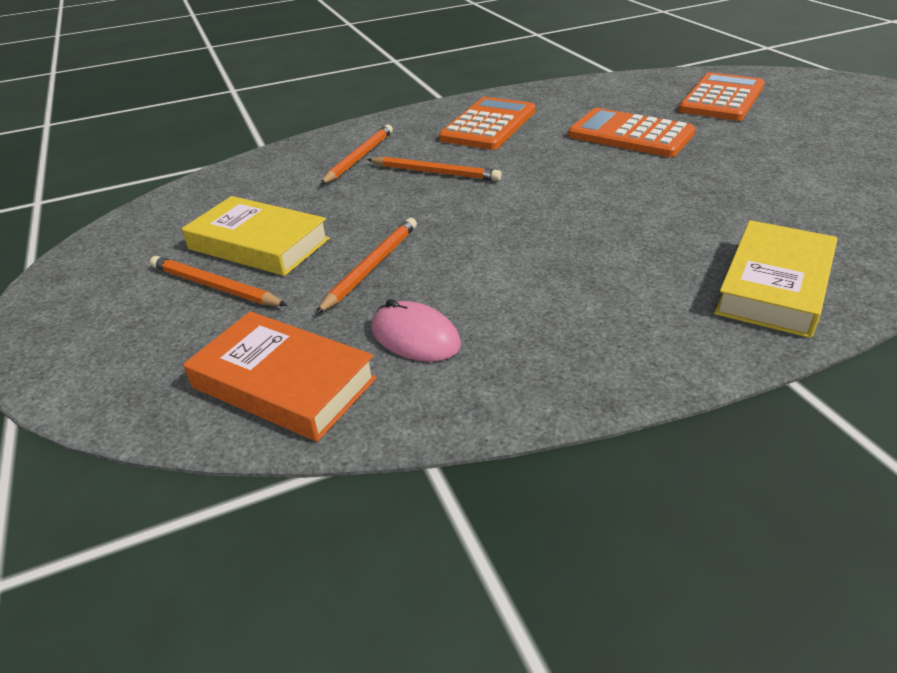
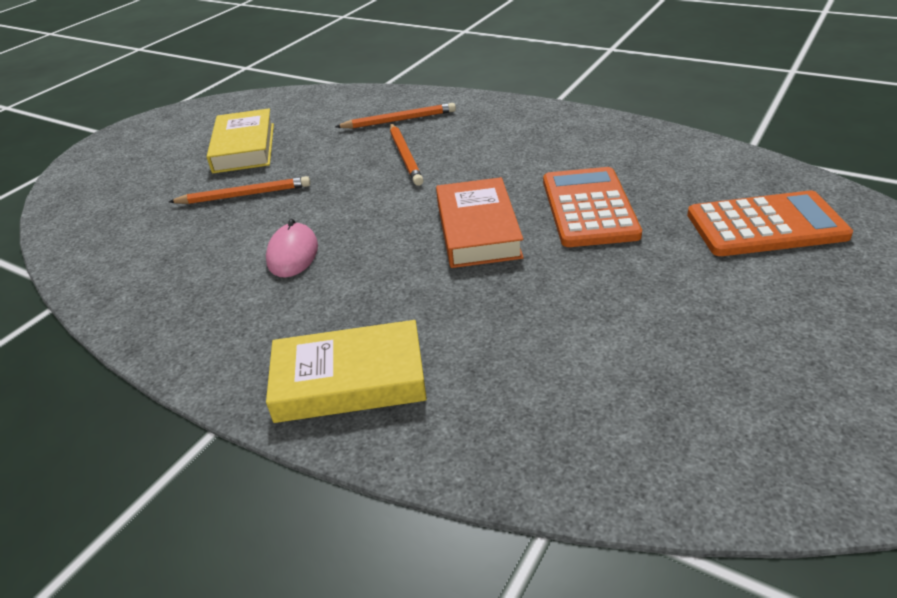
camera: 55 degrees right, 0 degrees up
orange pencil [150,256,288,306] -> none
orange book [183,311,377,442] -> orange book moved to [436,177,524,268]
pink mouse [371,299,461,362] -> pink mouse moved to [266,219,318,278]
orange calculator [439,97,535,150] -> none

